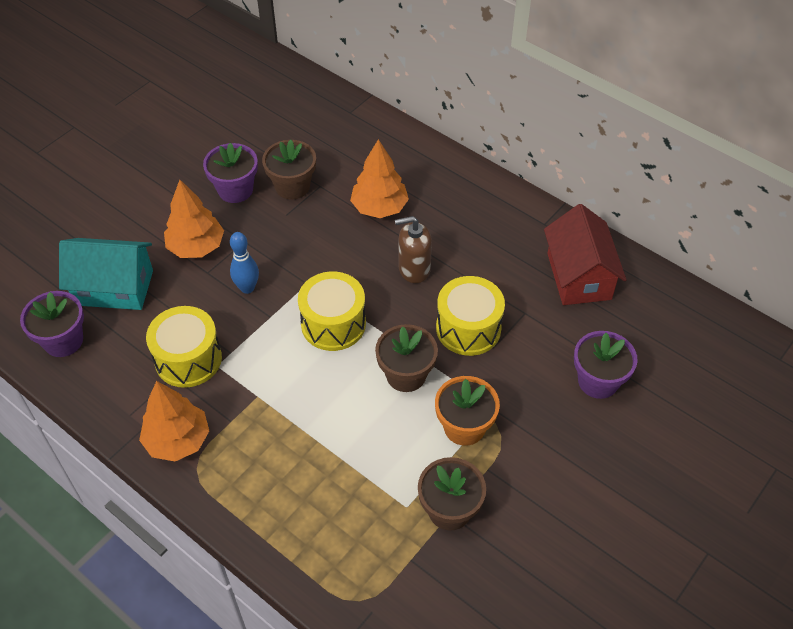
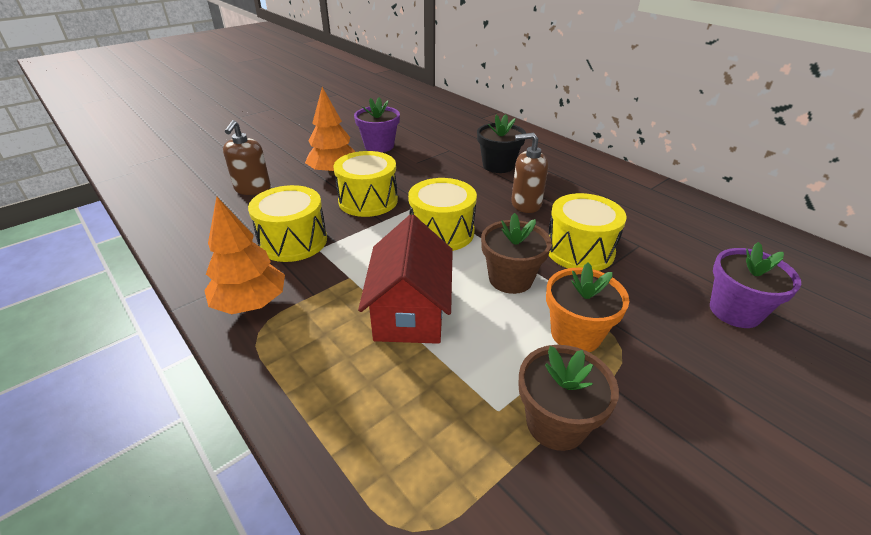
camera: 10 degrees right, 15 degrees down
purple flower pot [20,291,84,357] -> none
turquoise house [59,238,153,310] -> brown soap dispenser [223,120,271,195]
blue bowling pin [230,232,259,294] -> yellow drum [334,151,398,217]
brown flower pot [262,140,316,200] -> none
orange tree [350,139,409,218] -> black flower pot [477,114,526,173]
red house [544,204,627,305] -> red house moved to [358,214,453,344]

